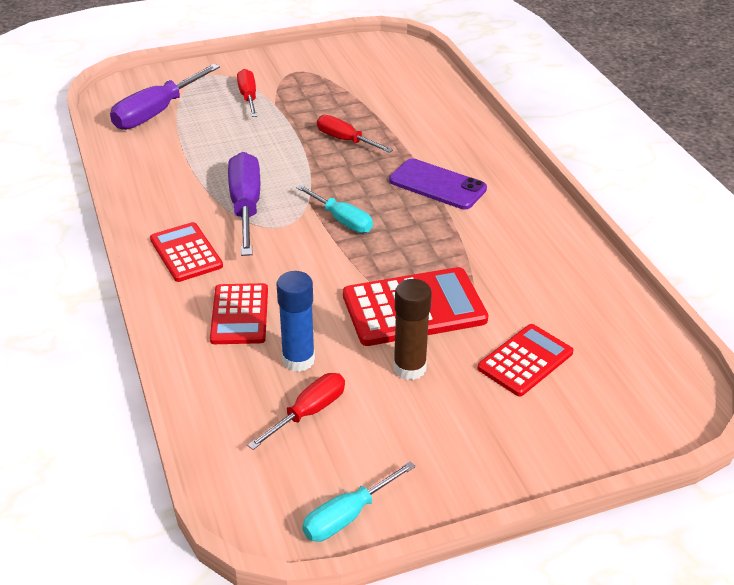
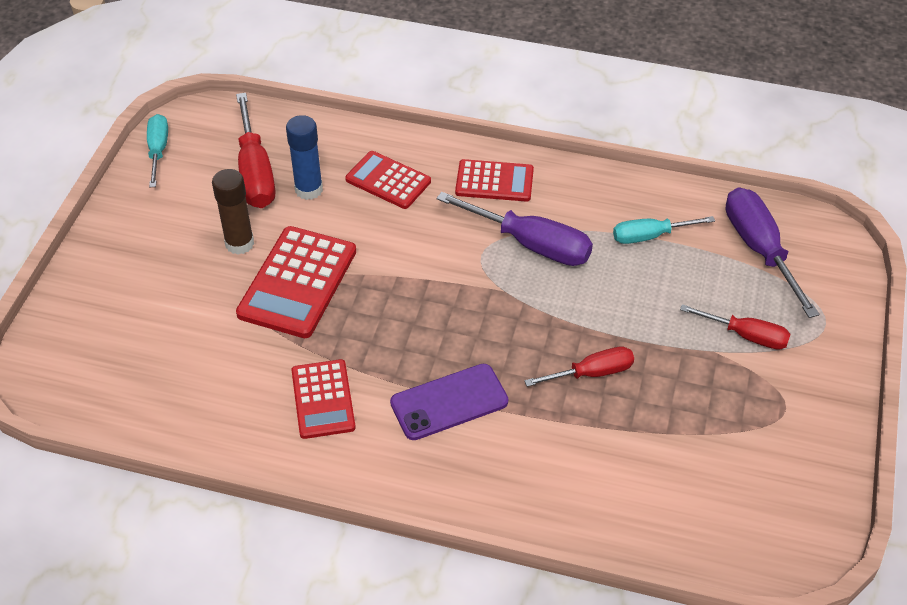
camera: 125 degrees right, 10 degrees up
red screwdriver [247,373,345,450] -> red screwdriver [236,93,275,208], size x1.61
turquoise screwdriver [296,185,373,233] -> turquoise screwdriver moved to [613,216,715,244]
red calculator [477,324,574,397] -> red calculator moved to [292,359,356,439]

